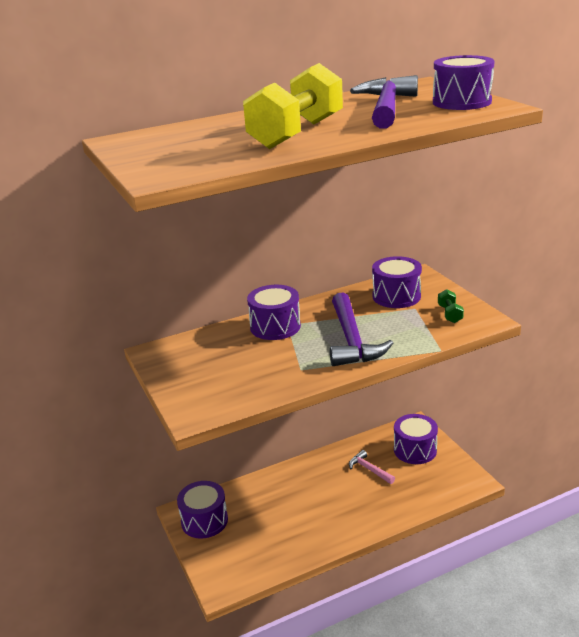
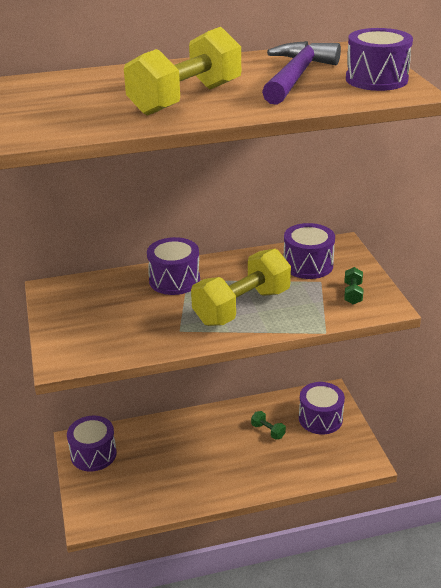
camera: 10 degrees right, 5 degrees up
purple hammer [330,292,393,366] -> yellow dumbbell [191,249,291,326]
pink hammer [349,450,395,484] -> green dumbbell [251,411,286,440]

